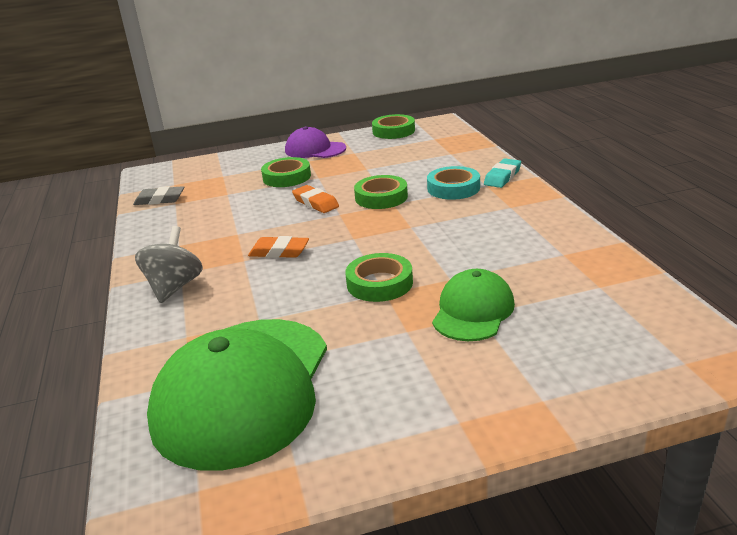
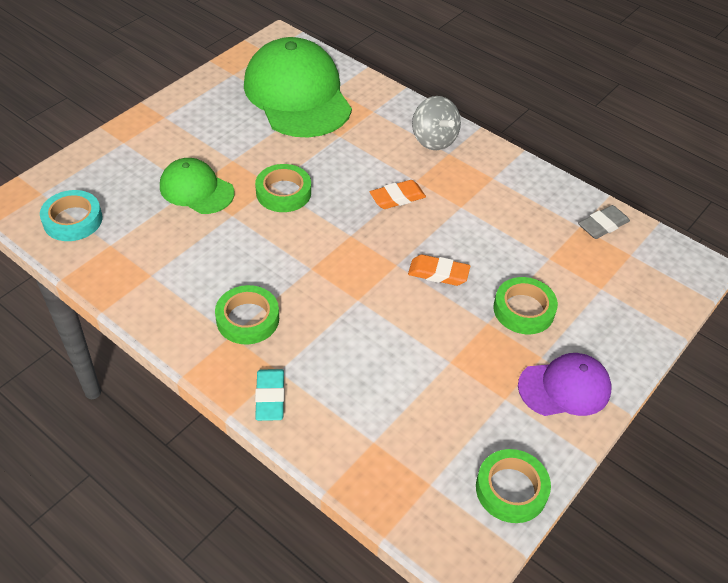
camera: 140 degrees right, 20 degrees up
green tape [354,175,408,209] -> green tape moved to [215,285,279,345]
turquoise tape [427,166,480,200] -> turquoise tape moved to [40,190,102,241]
green cap [432,269,515,341] -> green cap turned 135 degrees clockwise [160,158,234,214]

